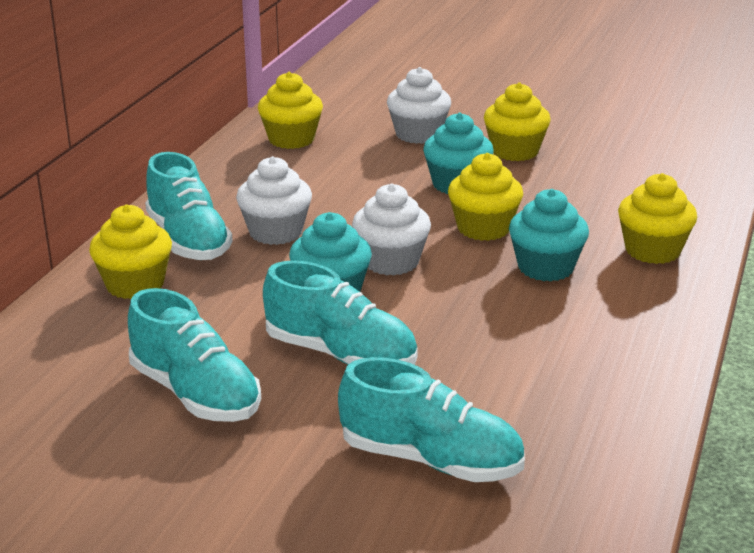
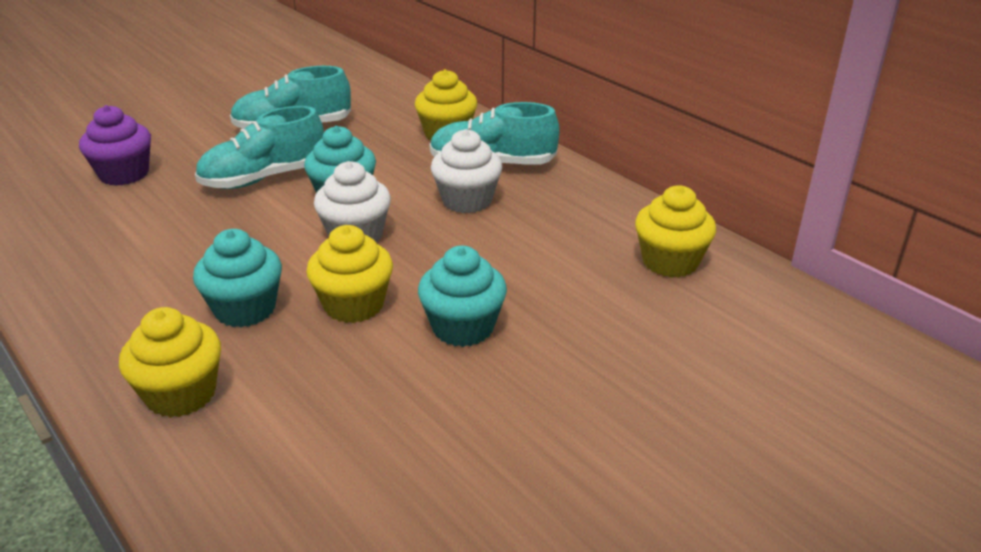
camera: 120 degrees right, 5 degrees up
turquoise shoe [338,357,525,482] -> purple cupcake [79,105,151,186]
white cupcake [387,67,451,144] -> none
yellow cupcake [484,82,550,161] -> none

